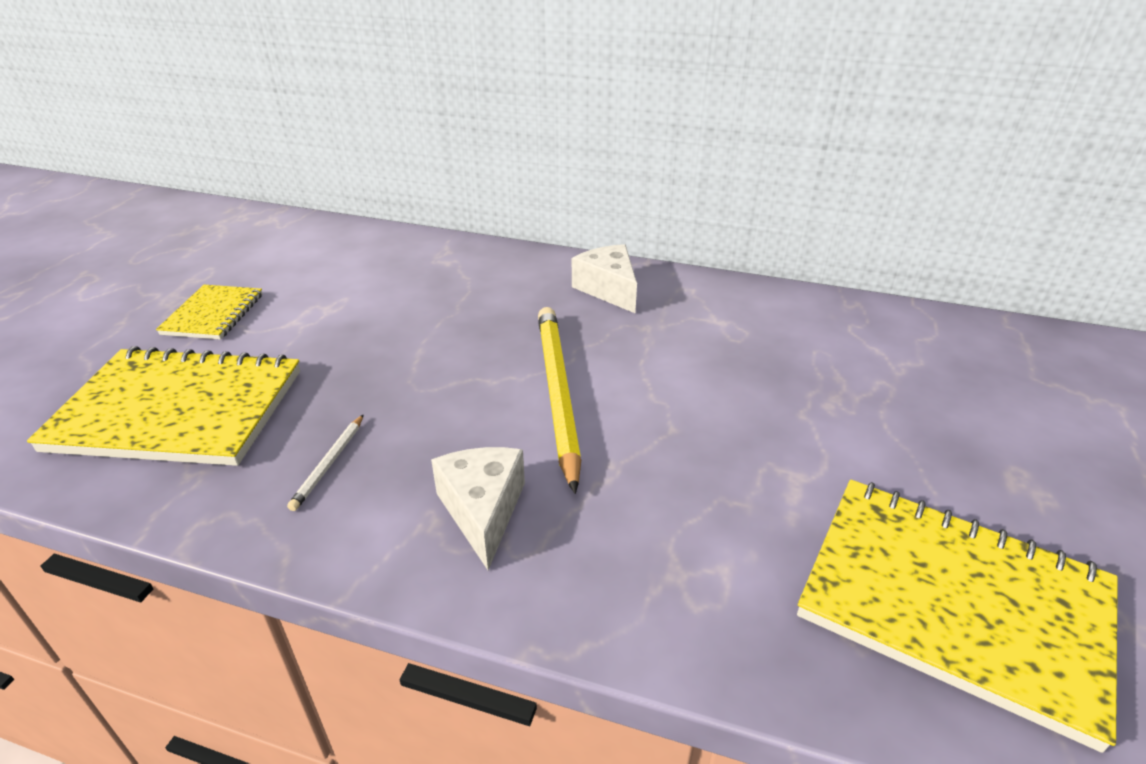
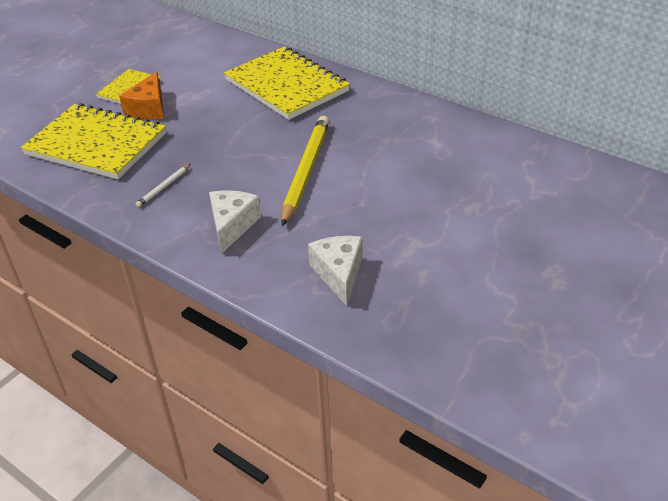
camera: 20 degrees right, 5 degrees up
white cheese [572,244,637,313] -> white cheese moved to [308,236,363,306]
yellow notebook [797,480,1118,753] -> yellow notebook moved to [224,46,350,120]
none -> orange cheese [119,72,164,119]

